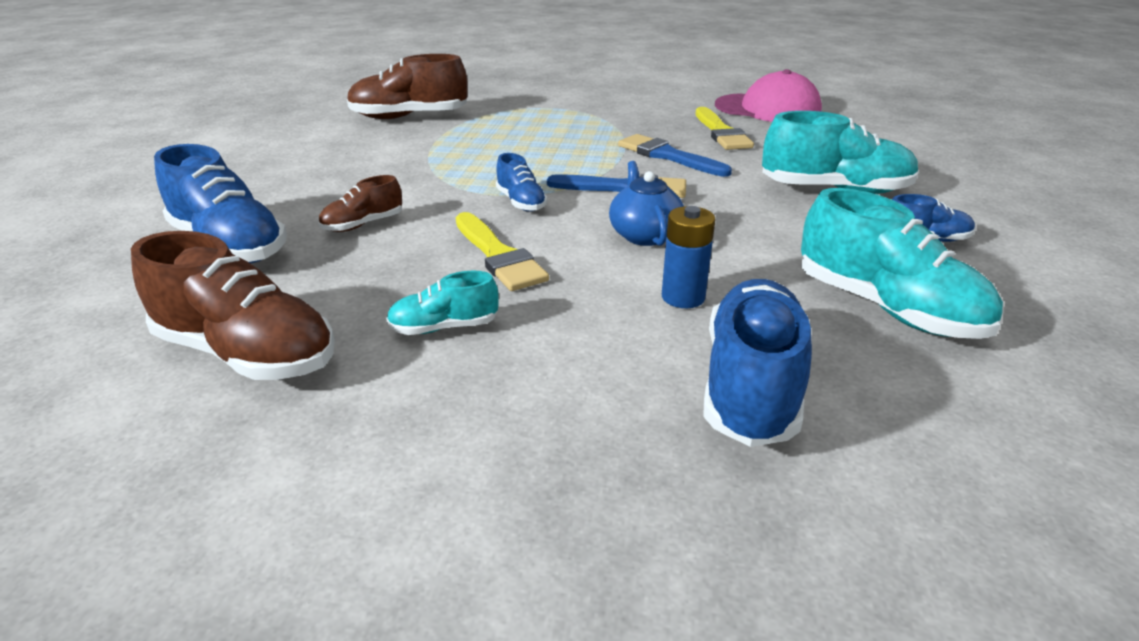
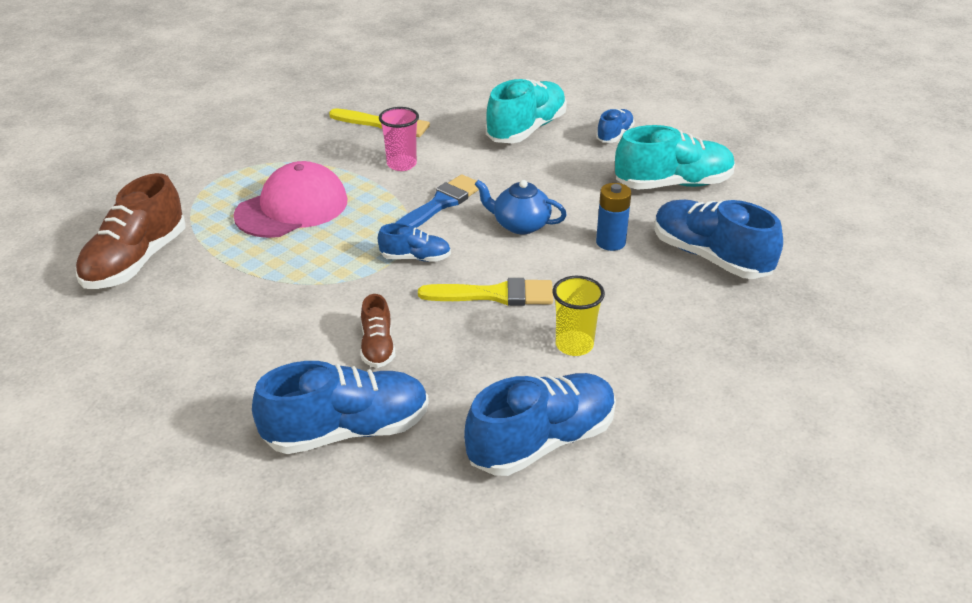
camera: 60 degrees left, 5 degrees up
brown shoe [131,231,335,380] -> blue shoe [464,373,616,476]
turquoise shoe [386,271,499,335] -> yellow cup [553,276,605,356]
blue brush [618,134,732,177] -> pink cup [379,107,419,171]
pink cap [715,69,822,122] -> pink cap moved to [233,161,348,238]

